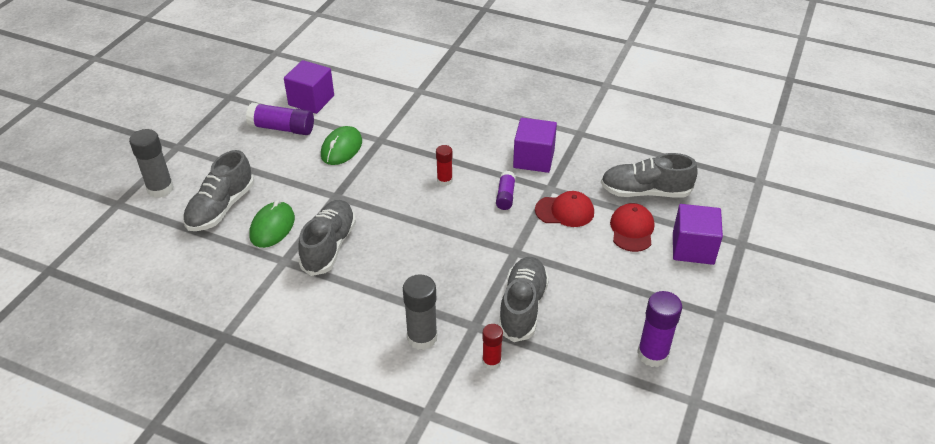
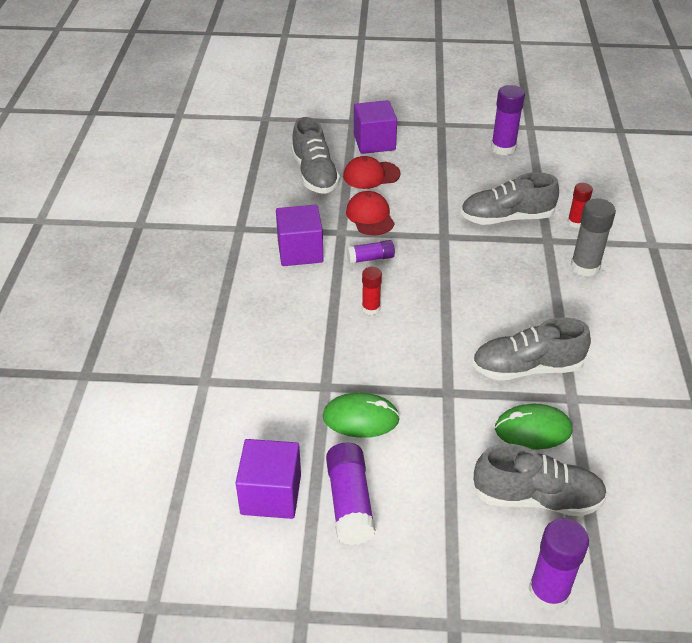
camera: 110 degrees left, 0 degrees up
grey glue stick [129,129,174,198] -> purple glue stick [528,518,589,611]

